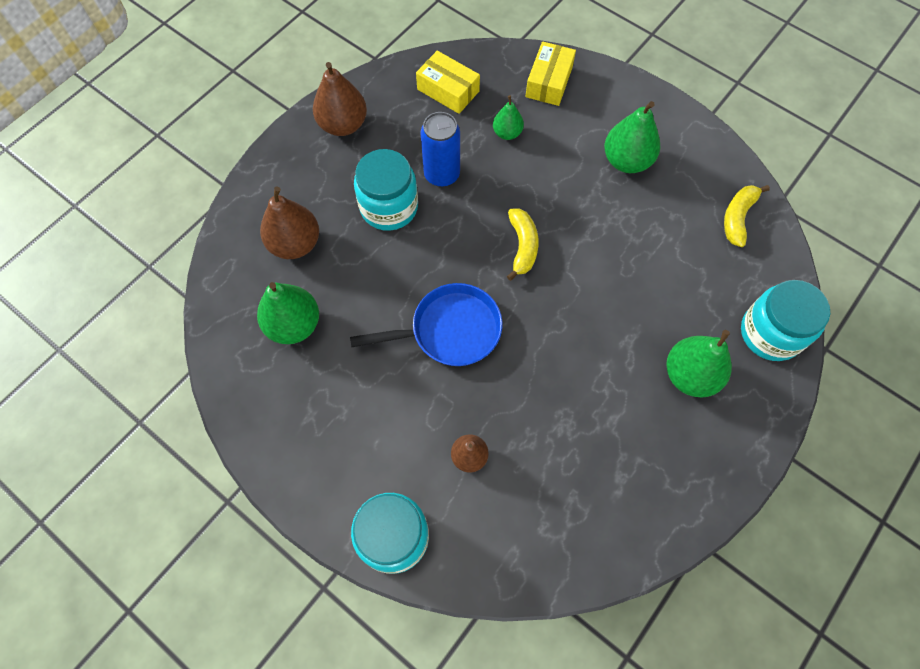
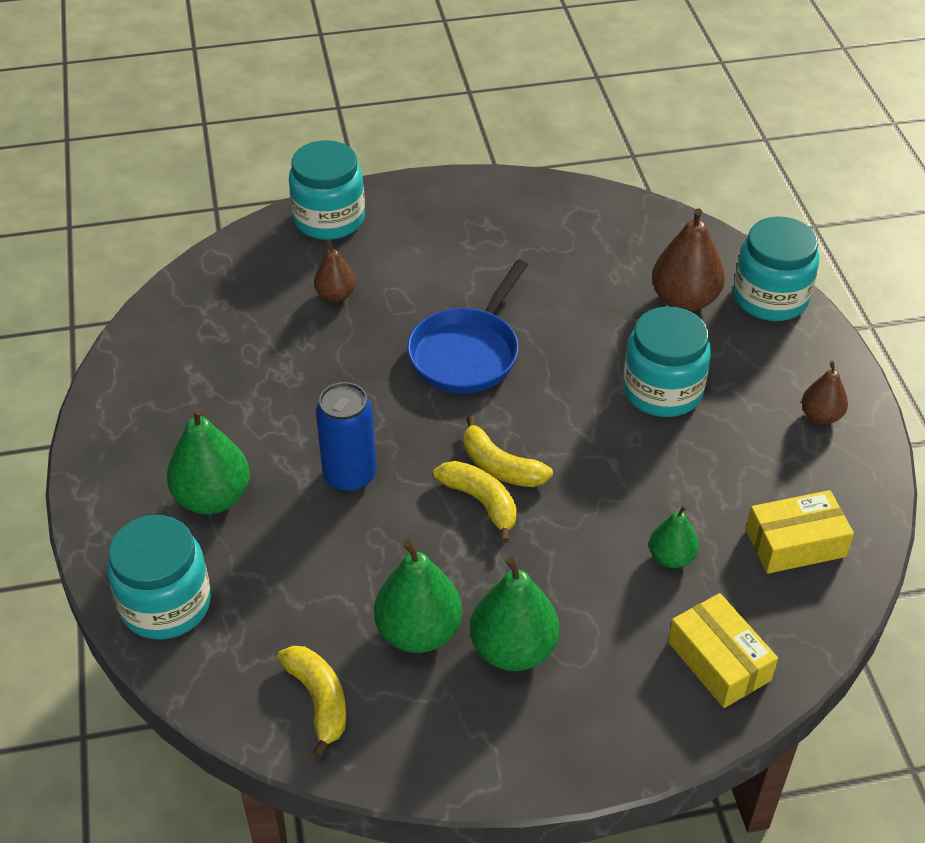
camera: 130 degrees right, 20 degrees down
green pear [257,282,319,344] -> green pear moved to [374,540,462,653]
brown pear [313,62,367,136] -> brown pear [802,361,848,424], size x0.59
blue can [421,112,460,187] -> blue can moved to [316,382,376,492]
none -> yellow banana [433,461,517,543]
none -> turquoise jar [733,217,819,321]

